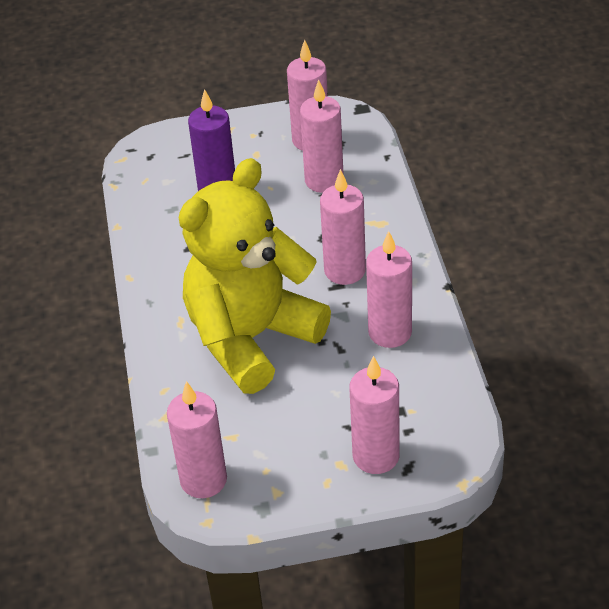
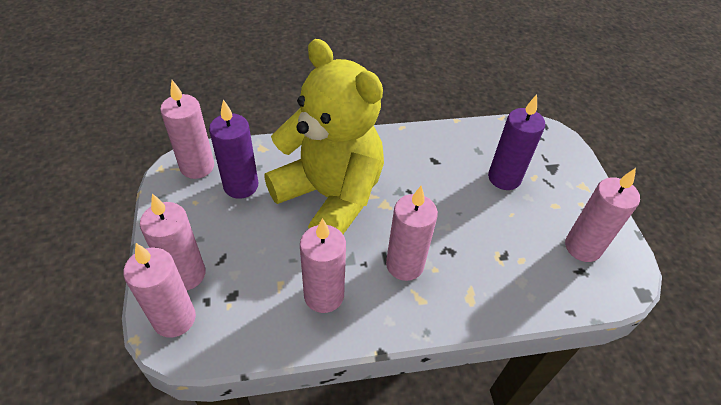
camera: 85 degrees right, 5 degrees up
pink candle [300,79,344,193] -> pink candle moved to [123,243,196,337]
none -> purple candle [209,99,258,199]

